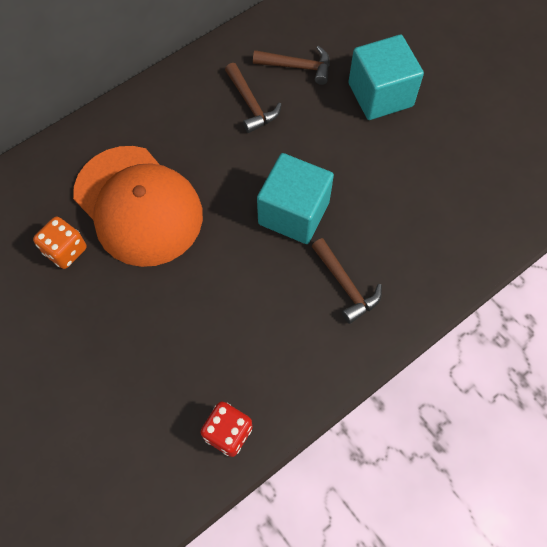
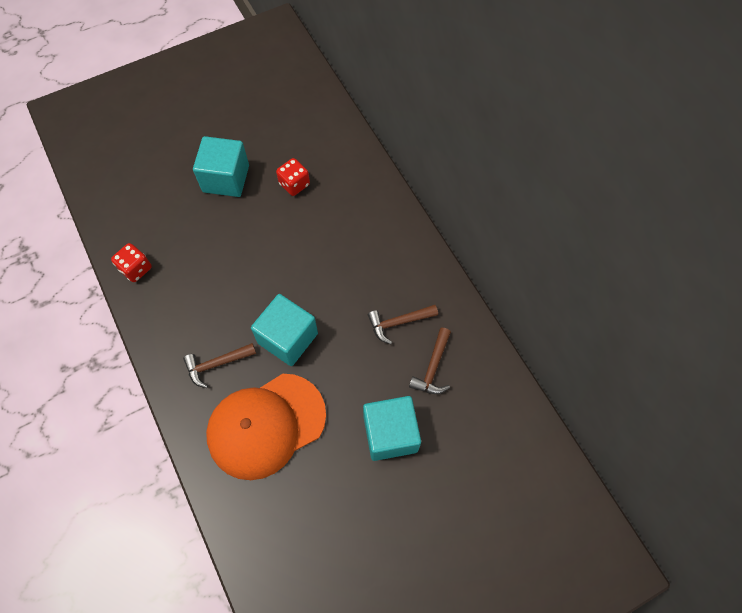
camera: 100 degrees right, 0 degrees up
orange dice [33,217,87,269] -> red dice [276,158,310,196]
orange cap [73,146,203,267] -> orange cap moved to [206,374,326,480]
none -> turquoise cube [193,136,249,197]

